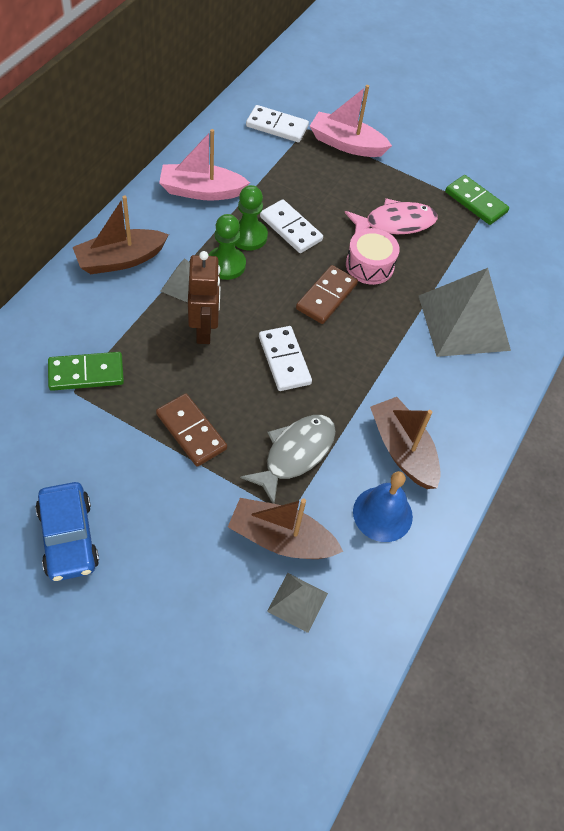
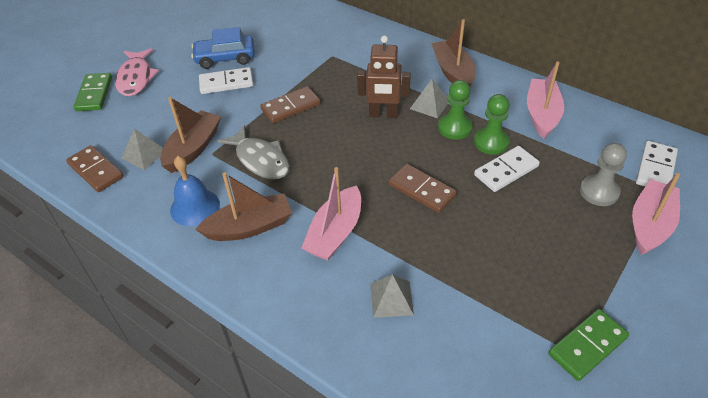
camera: 105 degrees right, 10 degrees down
green domino [48,352,124,391] -> green domino moved to [74,73,112,111]
white domino [259,326,312,391] -> white domino moved to [199,67,253,94]
pink fish [345,198,438,234] -> pink fish moved to [115,48,159,96]
pink drum [346,228,400,285] -> none
grey pyramid [419,268,511,357] -> grey pyramid [370,274,414,318], size x0.48
none -> brown domino [66,145,124,192]
none -> pink boat [302,167,361,260]
none -> grey pawn [580,143,627,206]

